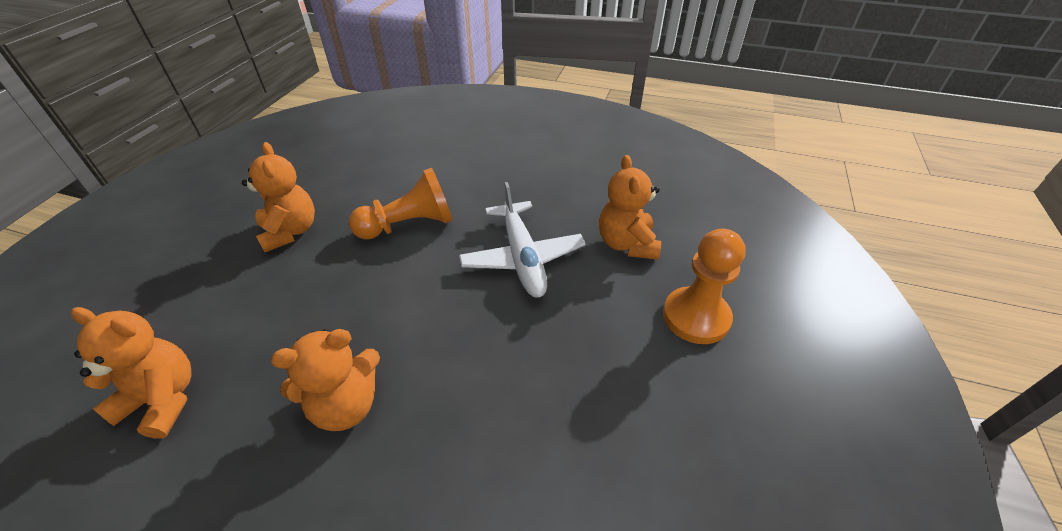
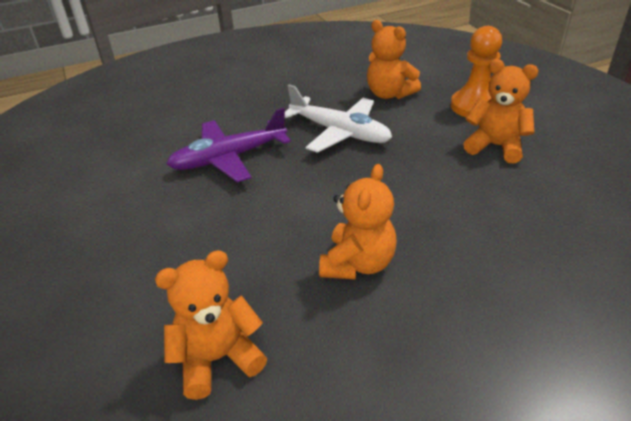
camera: 40 degrees left, 5 degrees down
orange teddy bear [242,142,315,252] -> orange teddy bear moved to [463,59,539,164]
orange pawn [349,168,453,240] -> purple plane [167,108,291,182]

